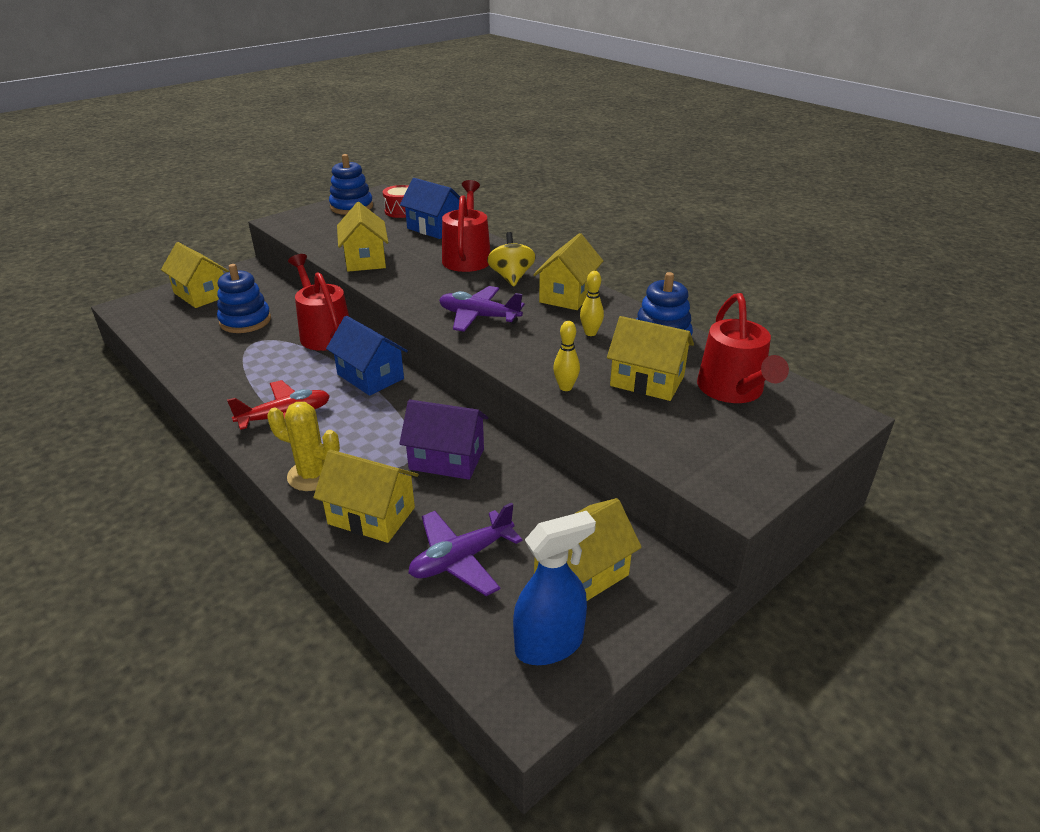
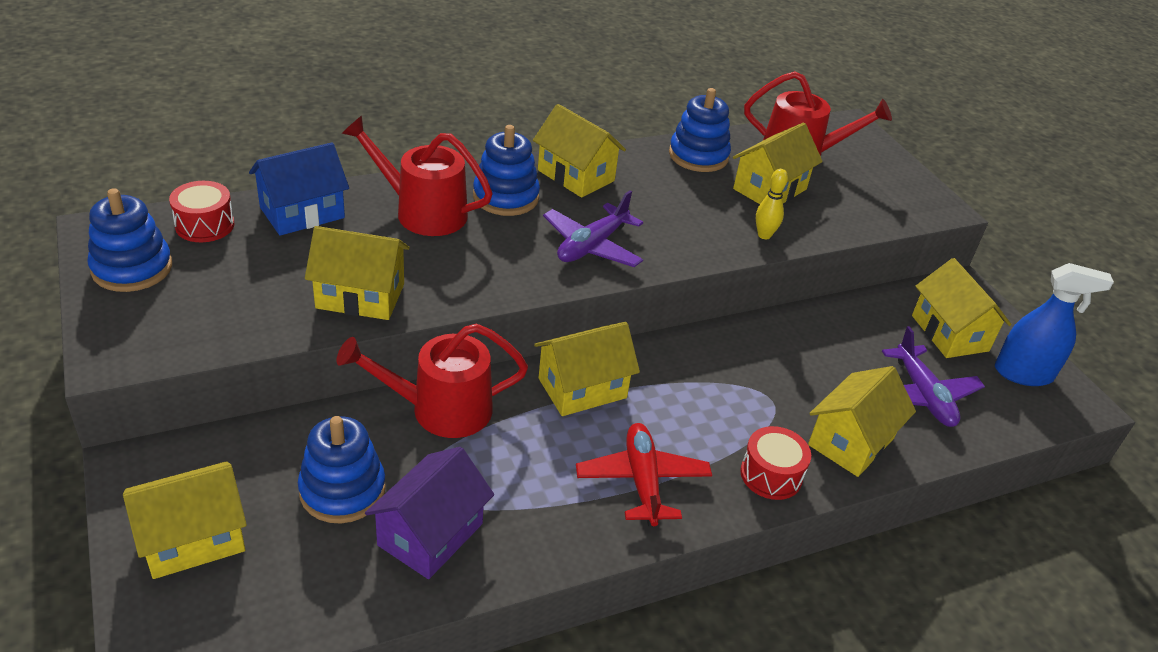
camera: 75 degrees left, 5 degrees up
yellow cactus [267,402,340,491] -> red drum [740,426,811,500]
blue house [326,316,408,396] -> yellow house [534,322,640,416]
purple house [399,400,488,480] -> purple house moved to [365,447,494,579]
yellow spinning top [487,232,536,286] -> blue stacking toy [473,125,540,216]
blue spray bottle [513,511,596,665] -> blue spray bottle turned 105 degrees clockwise [995,263,1114,386]
yellow bowling pin [580,271,604,336] -> none

